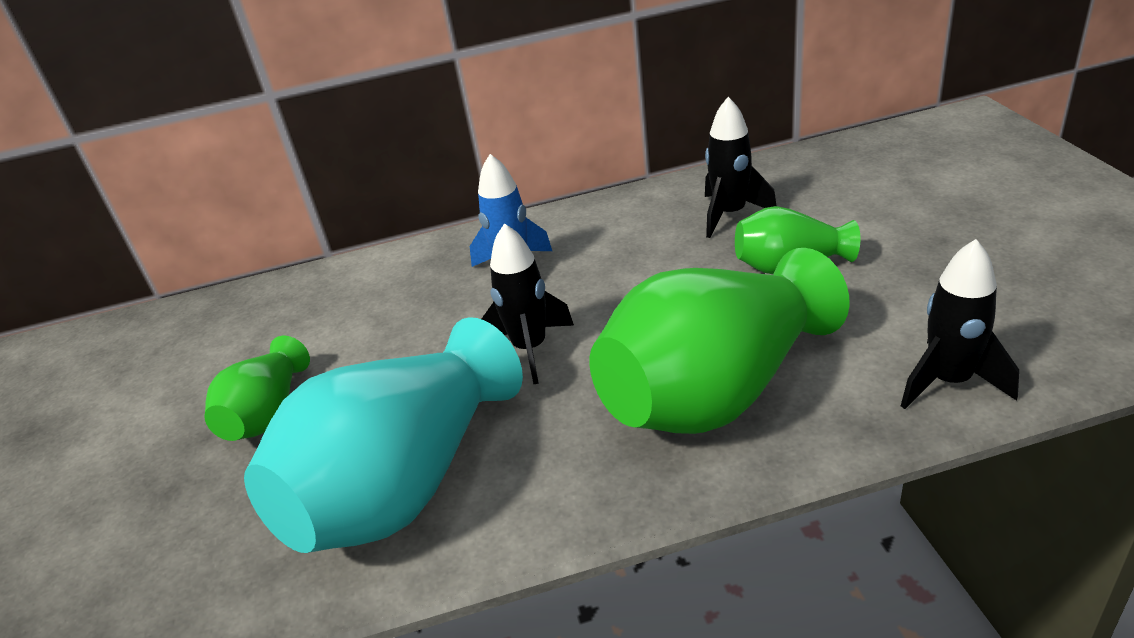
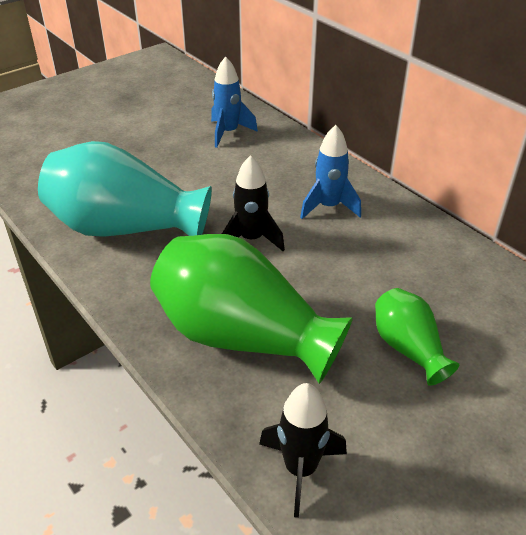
camera: 60 degrees right, 5 degrees up
green vase [204,336,310,441] -> none
black rocket [705,97,777,238] -> none
none -> blue rocket [211,56,258,148]

